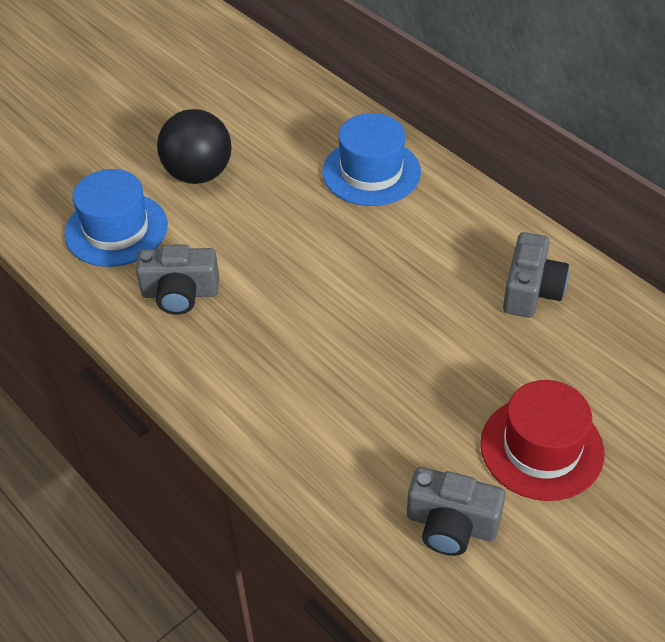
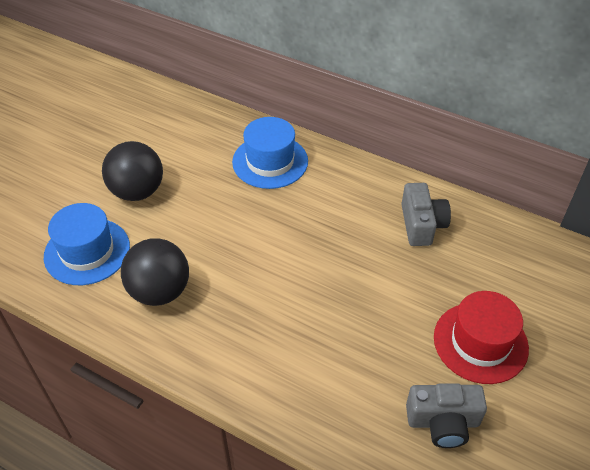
camera: 20 degrees left, 0 degrees up
grey camera [136,244,219,315] -> black ball [121,238,189,306]

